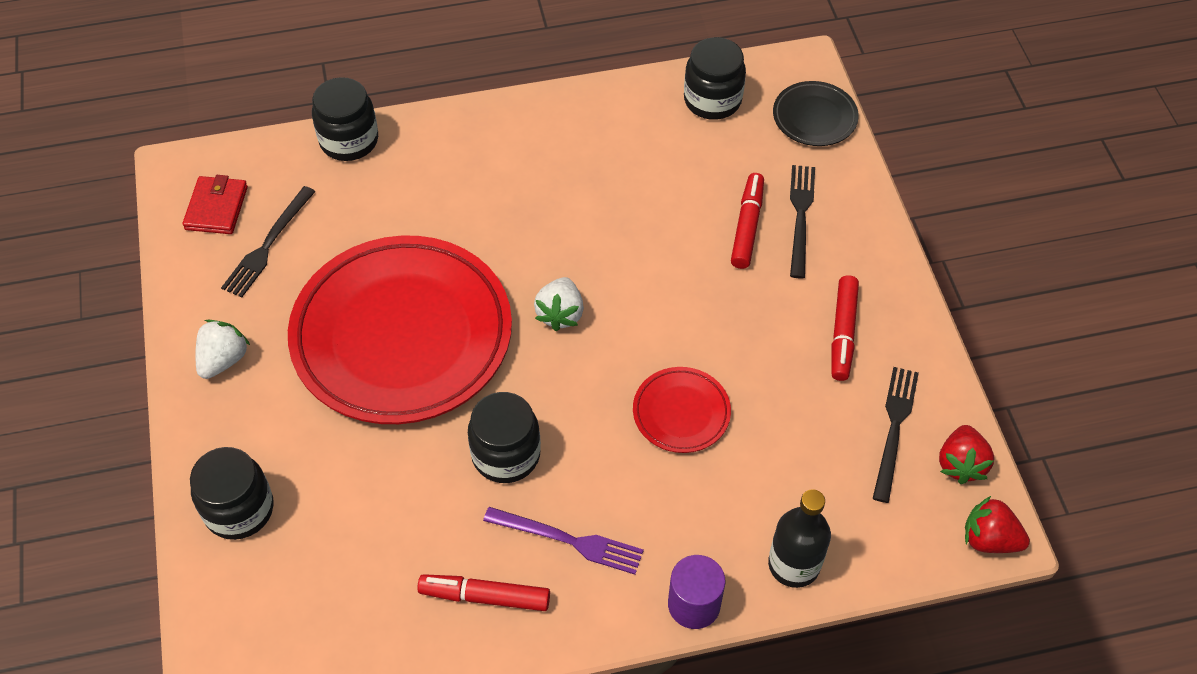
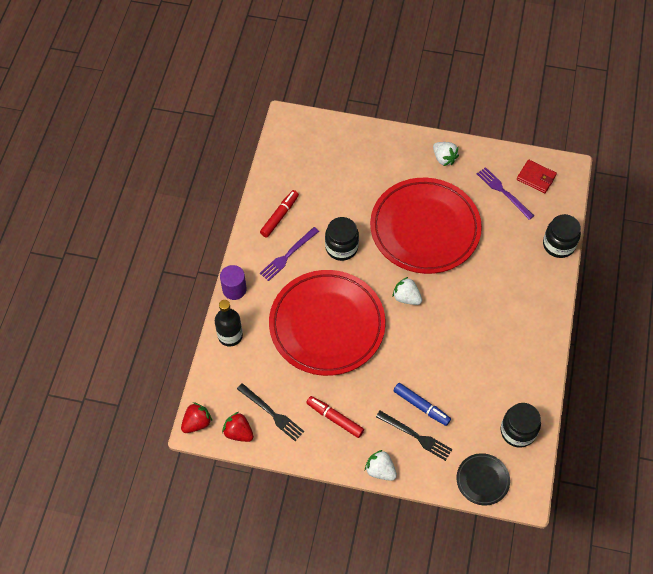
camera: 115 degrees right, 5 degrees up
black jar [190,447,274,540] -> none
black fork [221,186,316,298] -> purple fork [477,167,534,220]
red plate [633,367,731,453] -> red plate [269,270,386,376], size x2.34
red marker [731,173,764,269] -> blue marker [393,383,451,426]
none -> white strawberry [365,450,397,481]

